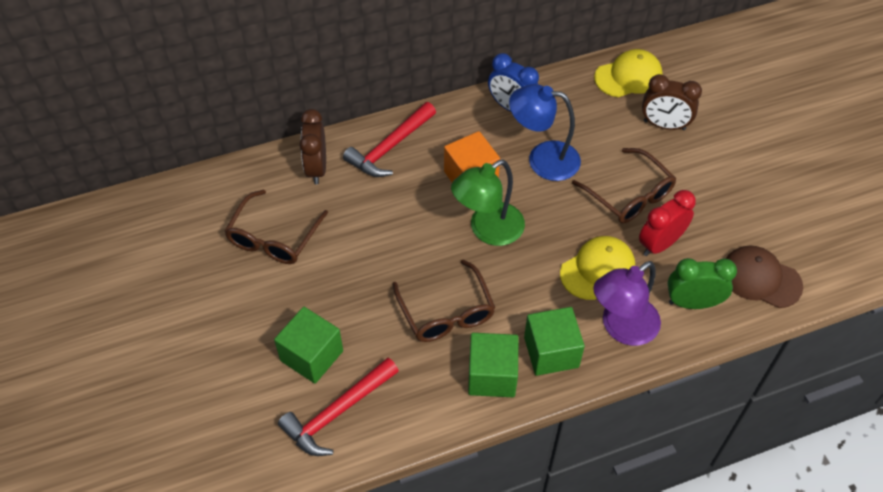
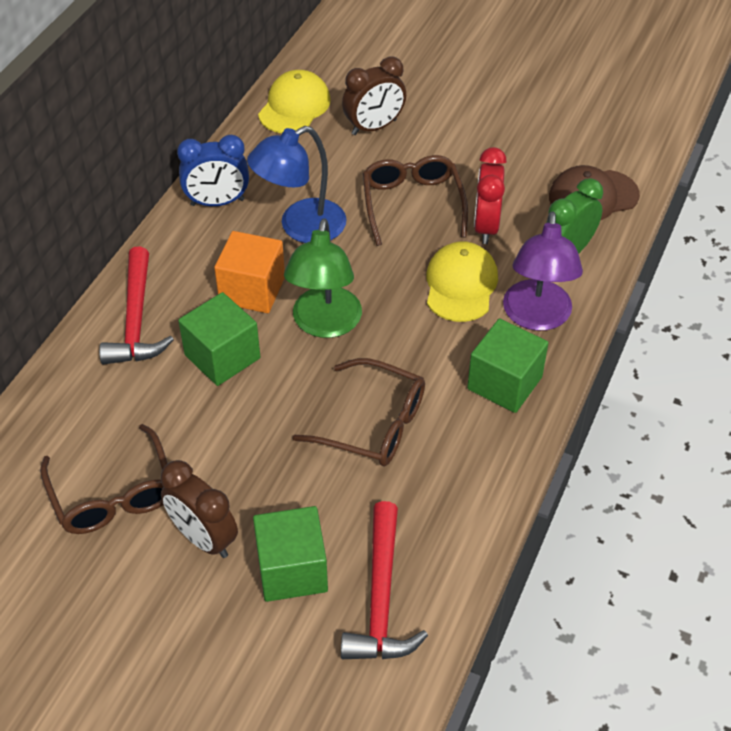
camera: 45 degrees left, 5 degrees down
brown clock [299,109,326,184] -> brown clock moved to [161,460,238,558]
green cube [468,333,518,397] -> green cube moved to [178,292,260,386]
brown glasses [572,148,677,223] -> brown glasses turned 105 degrees counterclockwise [363,155,468,246]

